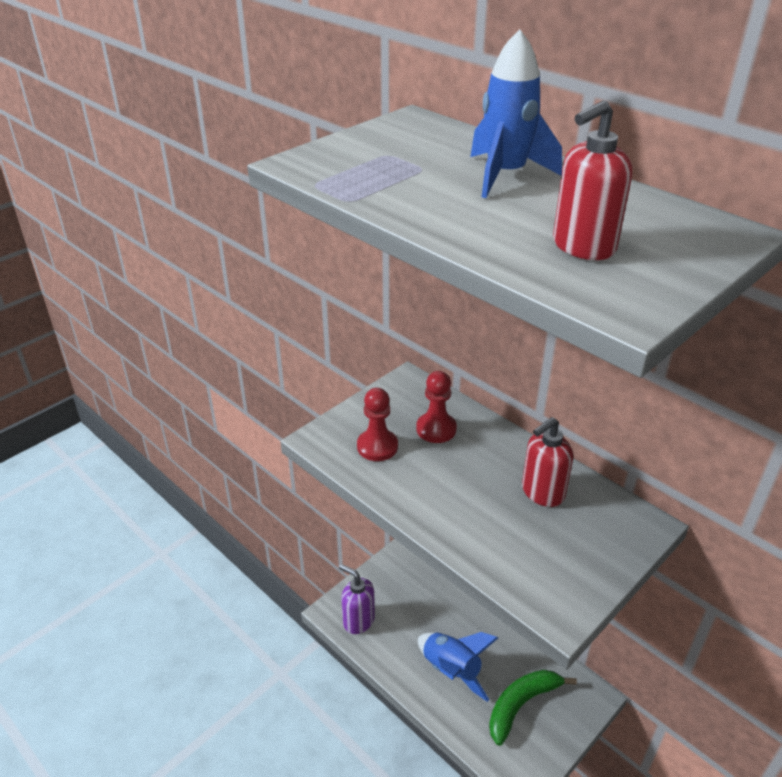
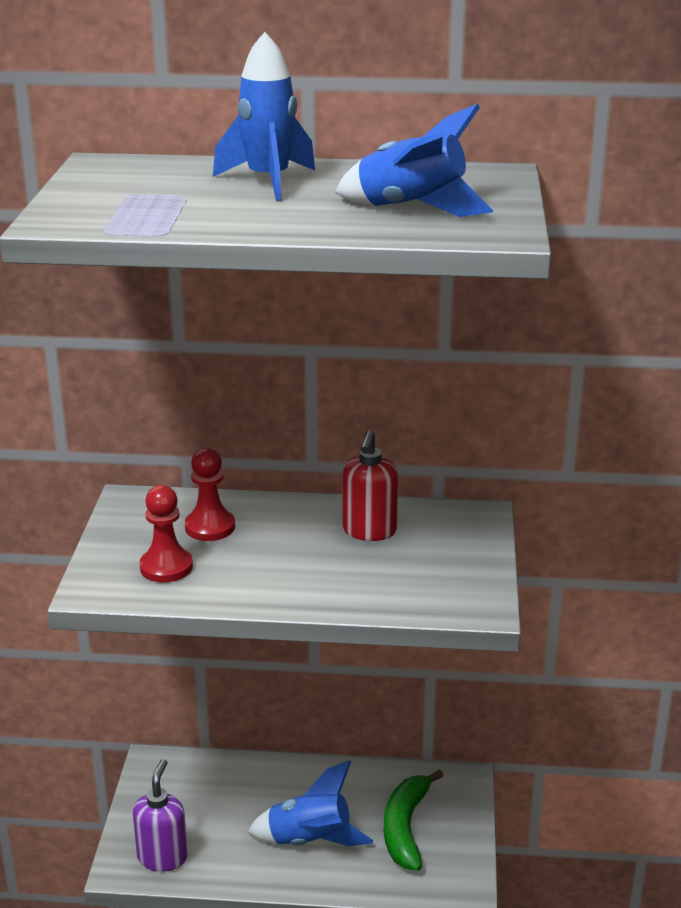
camera: 40 degrees left, 10 degrees down
purple soap dispenser [339,564,375,634] -> purple soap dispenser turned 105 degrees clockwise [133,759,188,872]
red soap dispenser [553,100,632,260] -> blue rocket [335,104,493,217]

